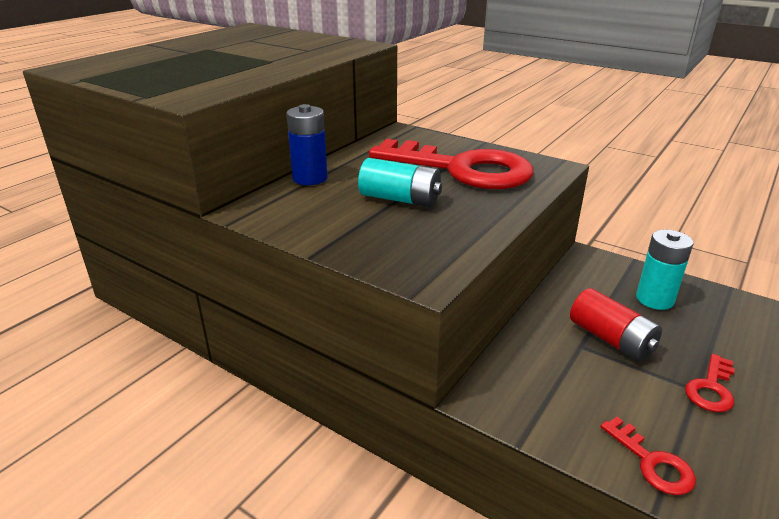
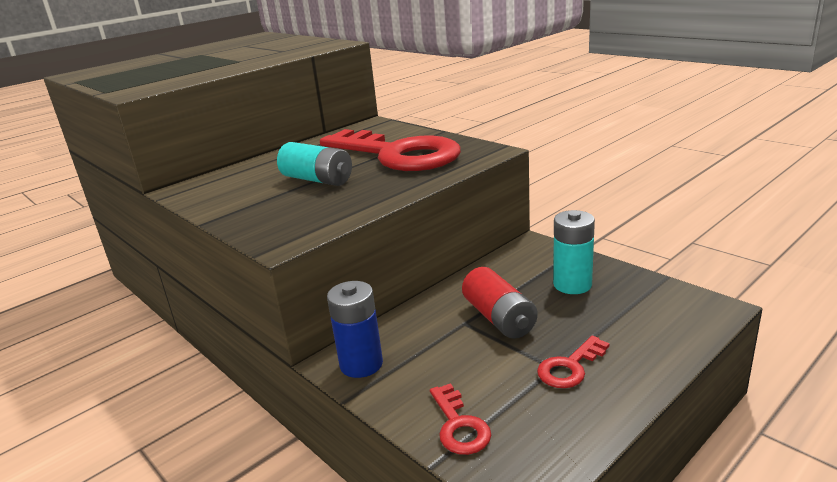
camera: 15 degrees right, 5 degrees down
blue battery [286,104,328,185] -> blue battery moved to [327,281,383,378]

